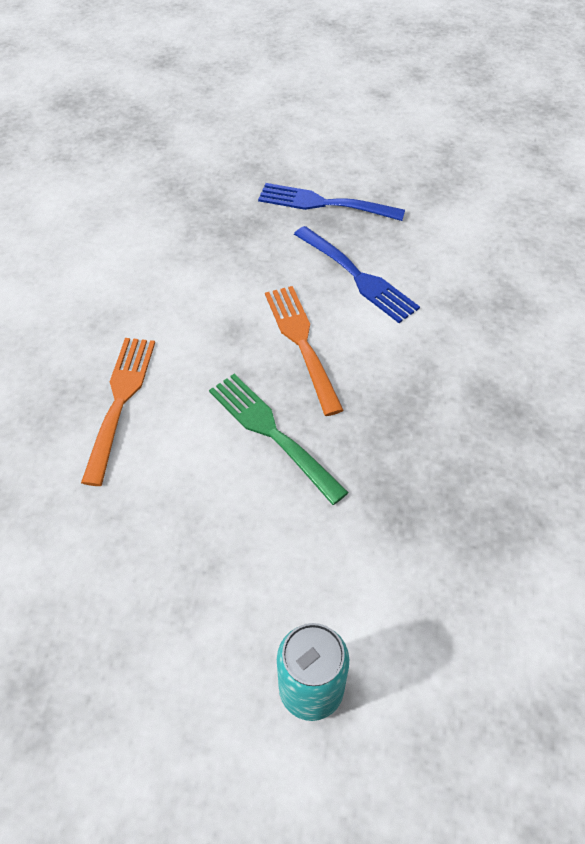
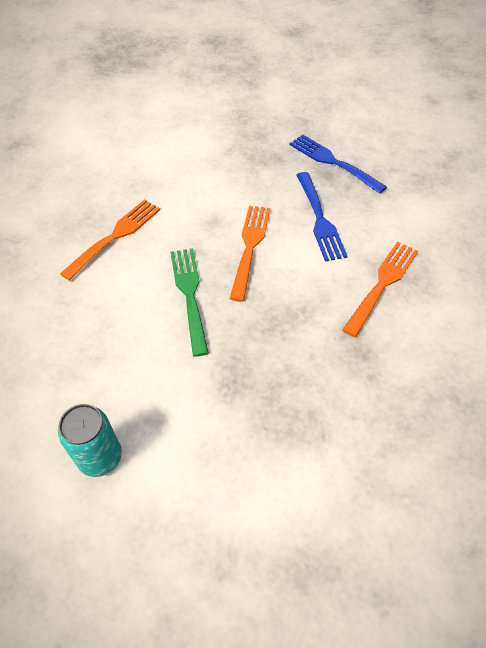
camera: 30 degrees right, 0 degrees up
none -> orange fork [342,242,418,337]

